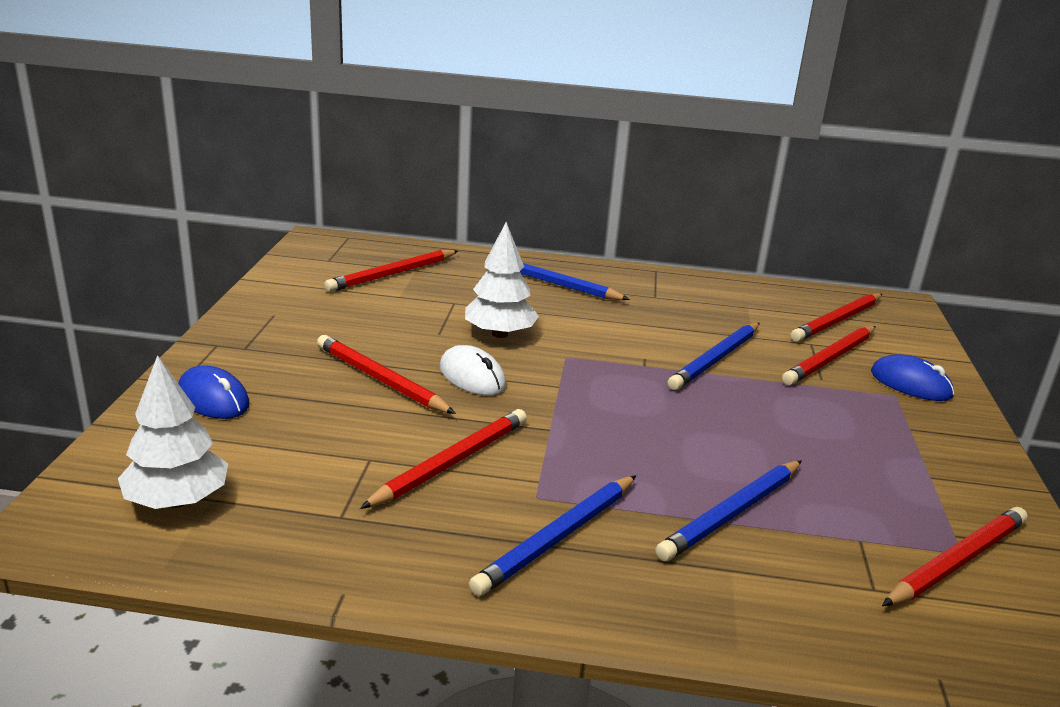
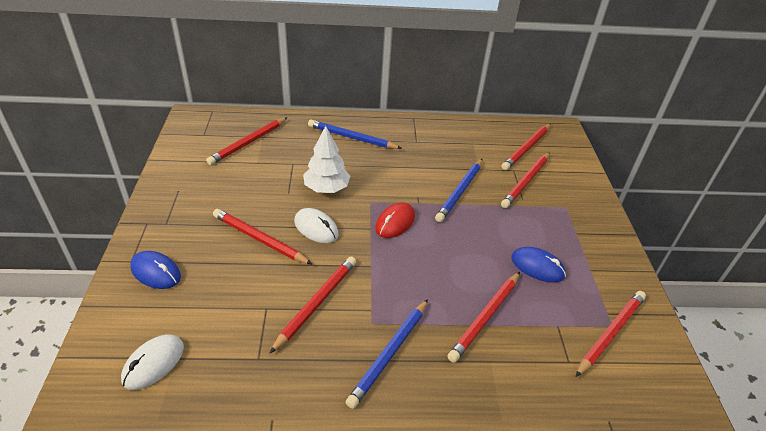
camera: 10 degrees left, 15 degrees up
white tree [118,355,228,509] -> white mouse [121,334,184,390]
blue pencil [655,461,802,561] -> red pencil [447,272,520,363]
blue mouse [871,355,954,401] -> blue mouse moved to [511,247,566,283]
none -> red mouse [375,202,415,238]

